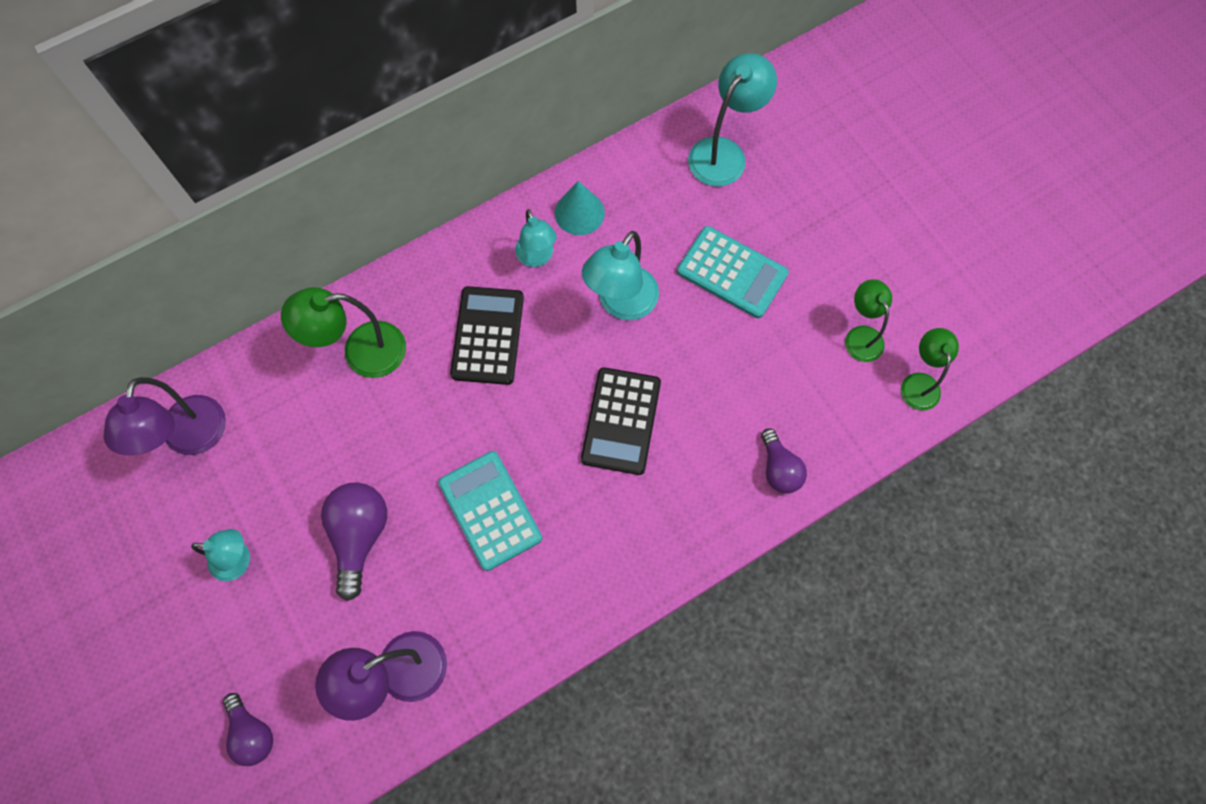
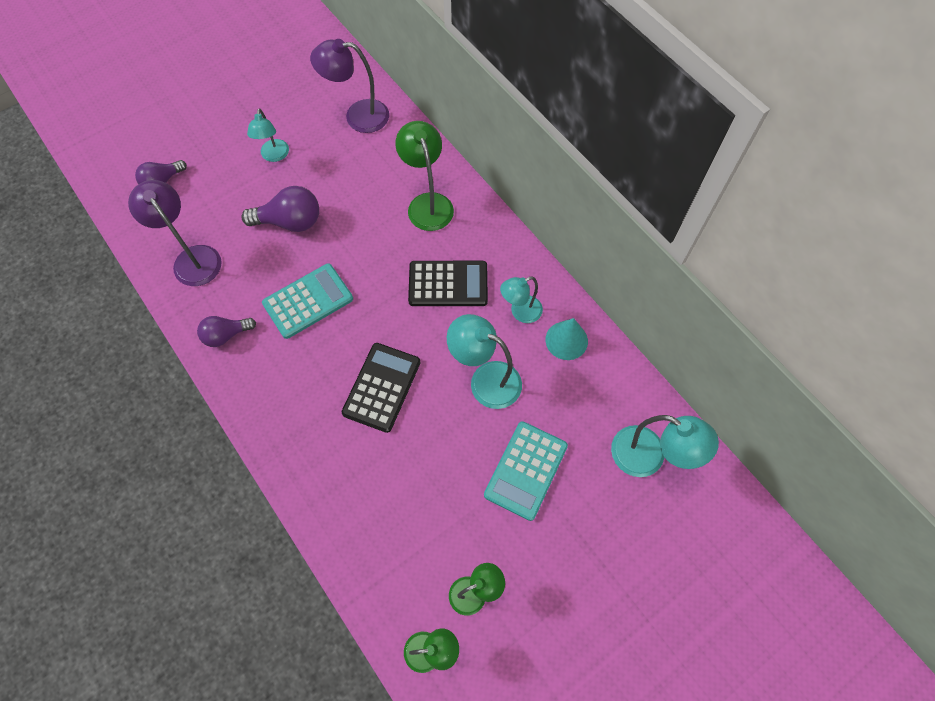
camera: 85 degrees right, 5 degrees down
black calculator [581,367,661,475] -> black calculator turned 105 degrees clockwise [342,343,421,433]
purple light bulb [761,428,807,494] -> purple light bulb moved to [197,316,256,347]

